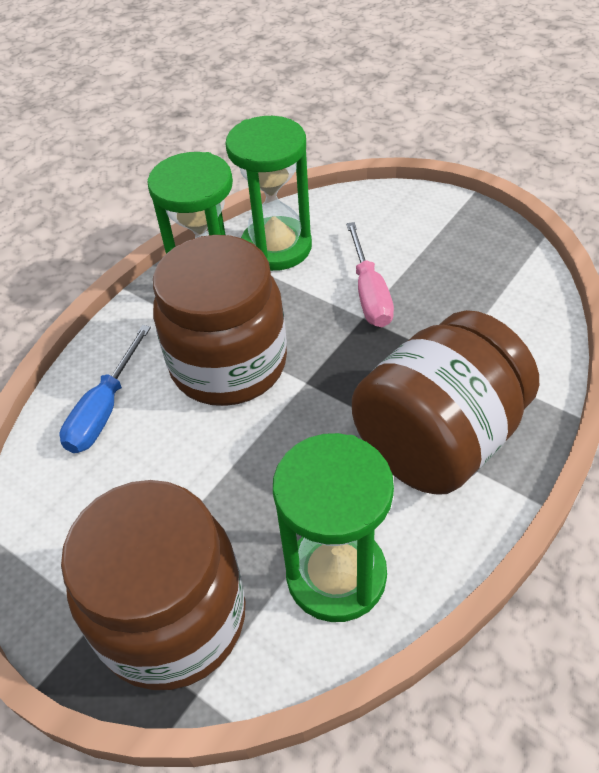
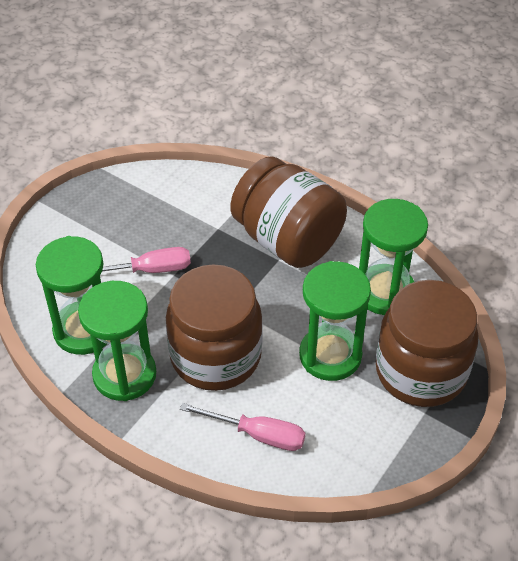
camera: 95 degrees left, 0 degrees up
blue screwdriver [60,325,151,453] -> pink screwdriver [180,403,305,451]
none -> green hourglass [299,261,371,381]

